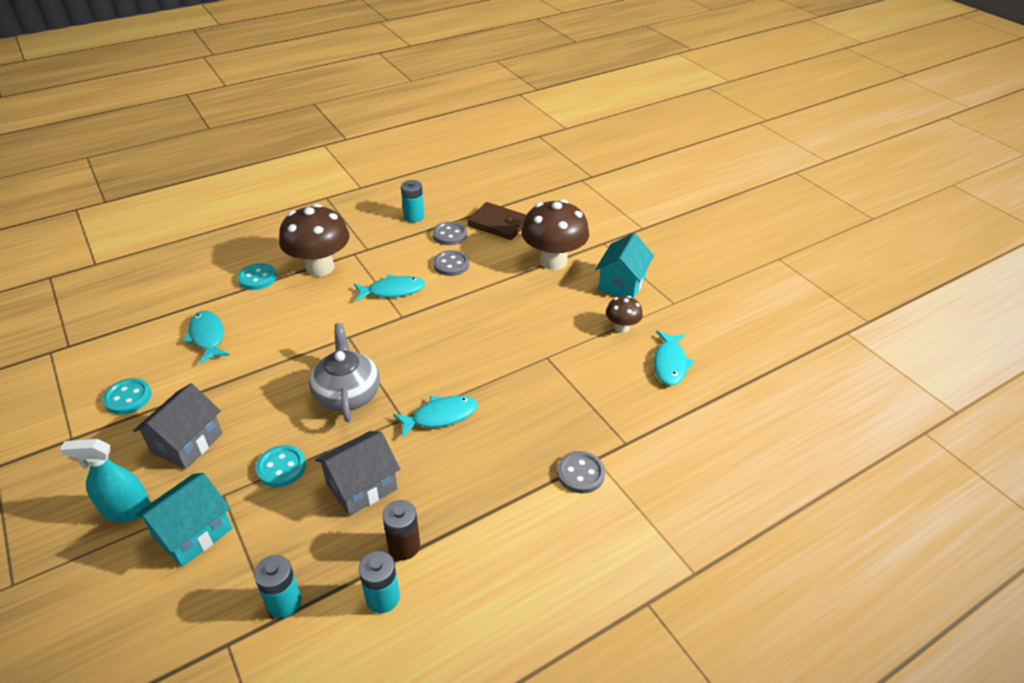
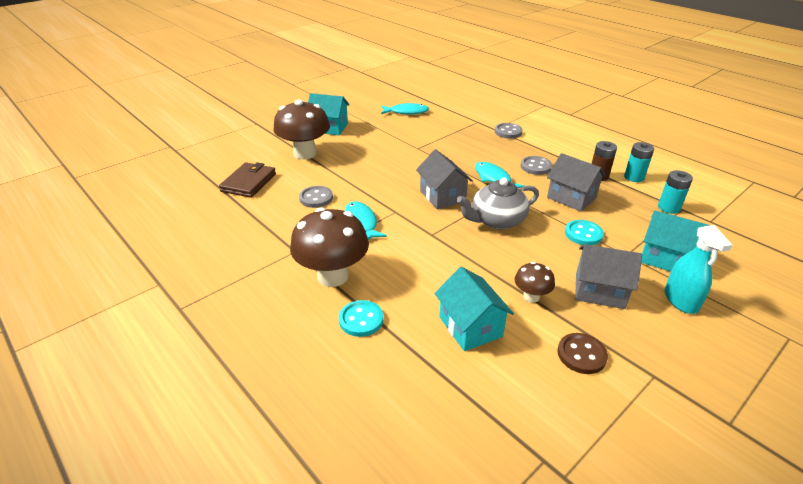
camera: 100 degrees left, 5 degrees down
turquoise button [103,378,151,414] -> brown button [557,333,608,374]
turquoise fish [183,311,229,364] -> turquoise house [434,267,514,351]
turquoise battery [401,180,424,222] -> none
grey button [433,222,467,245] -> grey button moved to [520,156,552,175]
brown mushroom [606,296,643,333] -> brown mushroom moved to [514,262,555,303]
none -> grey house [416,149,473,209]

